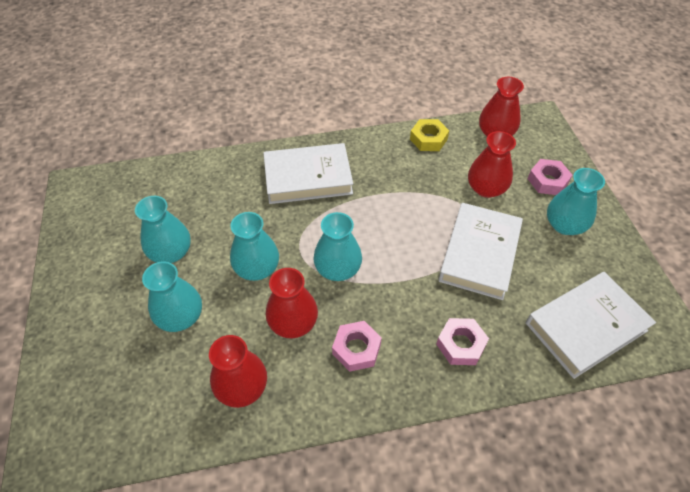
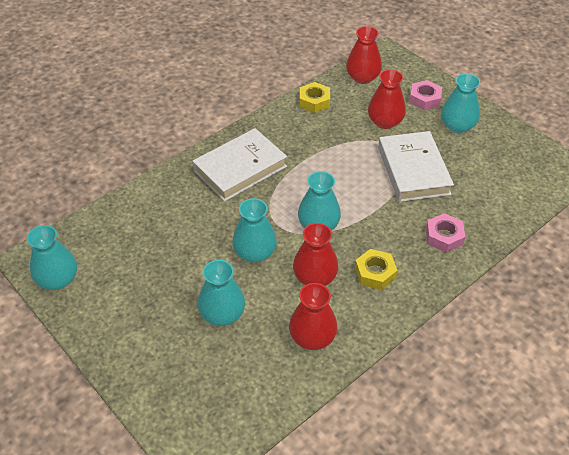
camera: 30 degrees left, 5 degrees down
turquoise vase [135,196,191,263] -> turquoise vase moved to [27,225,77,290]
pink nut [332,321,382,372] -> yellow nut [355,249,398,290]
white book [526,272,656,379] -> none

